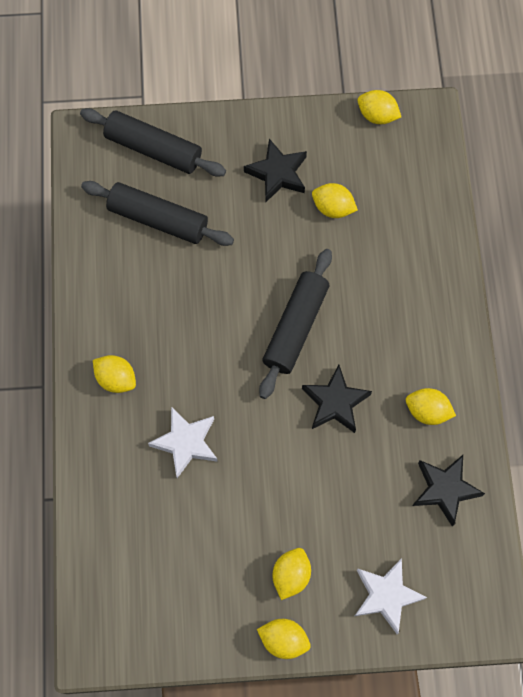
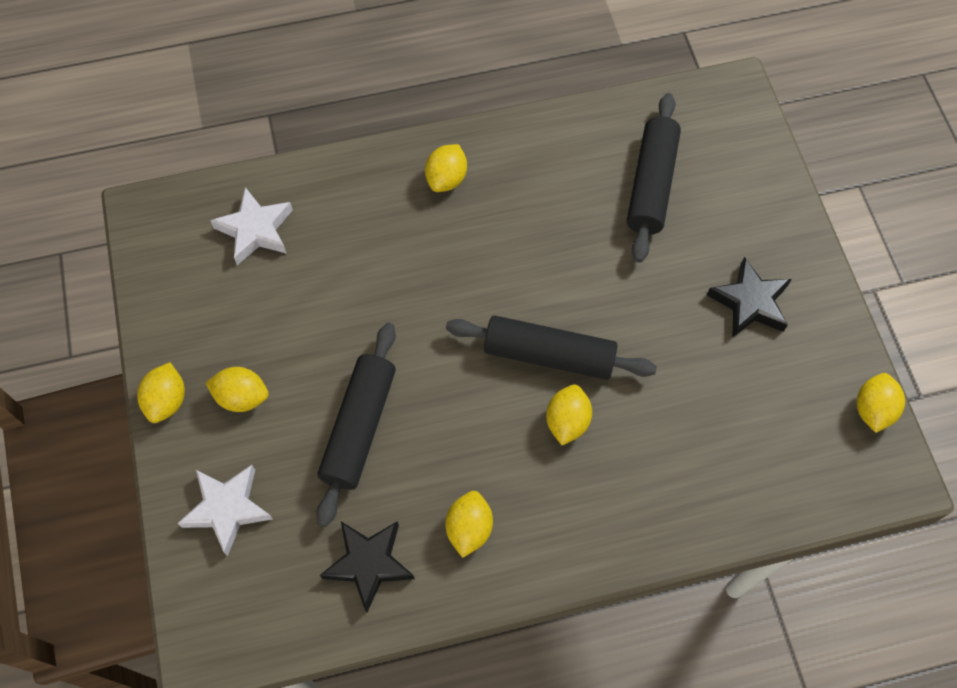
camera: 80 degrees right, 5 degrees down
black rolling pin [80,108,226,177] -> black rolling pin moved to [316,323,396,527]
white star [148,407,218,478] -> white star moved to [210,187,293,265]
black star [302,365,372,433] -> none
yellow lemon [312,183,358,218] -> yellow lemon moved to [546,384,592,445]

